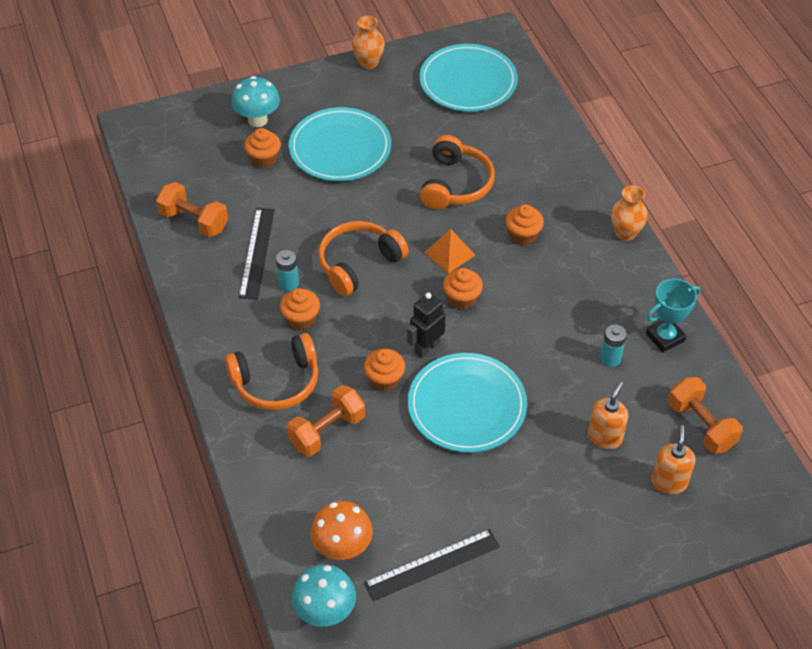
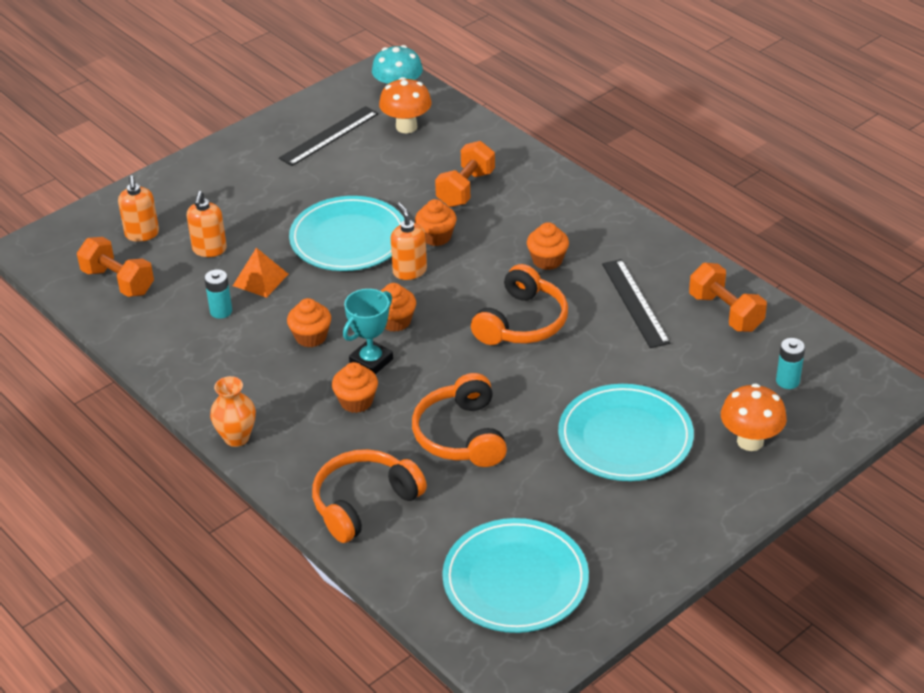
camera: 160 degrees right, 10 degrees down
orange dumbbell [156,182,228,237] -> orange dumbbell turned 45 degrees clockwise [689,263,767,332]
orange headphones [225,333,318,410] -> orange headphones moved to [312,449,427,543]
turquoise mushroom [231,76,280,127] -> orange mushroom [721,384,787,451]
orange cupcake [244,128,281,168] -> orange cupcake moved to [287,298,331,347]
turquoise battery [276,250,299,292] -> turquoise battery moved to [776,338,805,389]
orange vase [352,16,385,69] -> none
black robot [407,292,446,358] -> orange soap dispenser [391,203,427,280]
orange pyramid [424,229,475,274] -> orange pyramid moved to [233,248,288,298]
turquoise trophy [646,278,701,352] -> turquoise trophy moved to [343,289,393,374]

